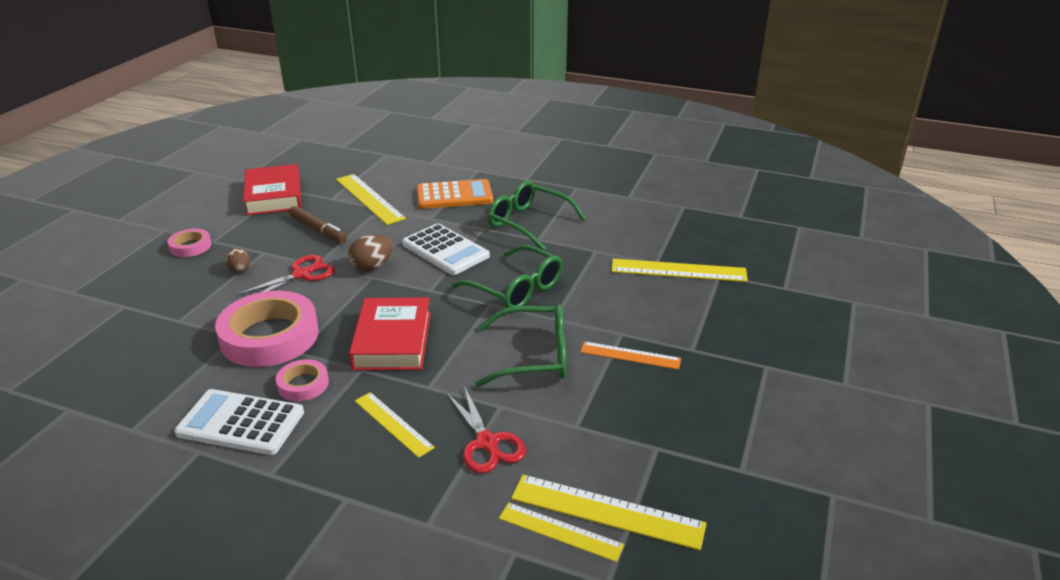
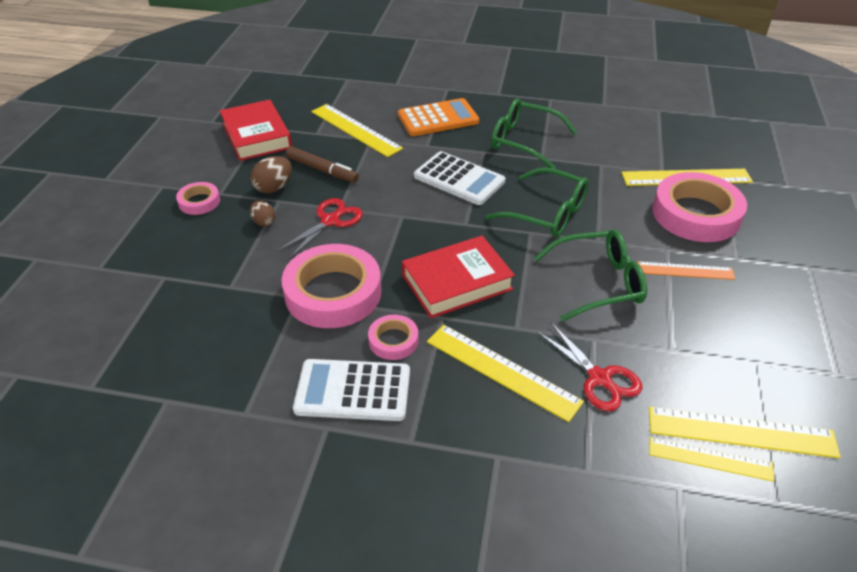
camera: 10 degrees left, 10 degrees up
brown egg [348,235,392,271] -> brown egg moved to [250,156,292,193]
red book [349,298,431,370] -> red book turned 75 degrees clockwise [402,236,515,318]
yellow ruler [355,392,435,458] -> yellow ruler [427,325,584,422], size x1.56
none -> pink tape [652,172,747,242]

